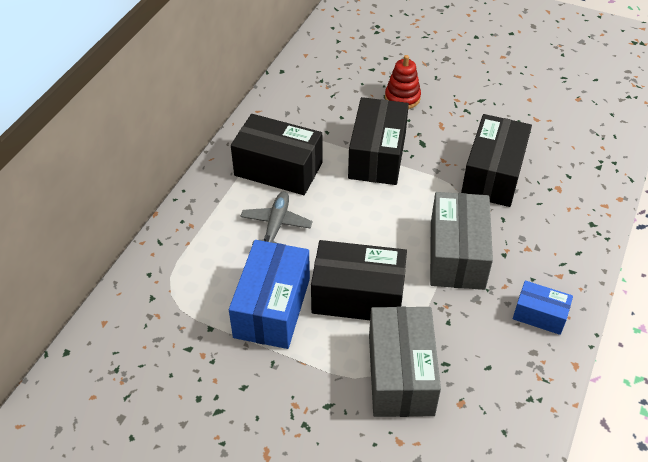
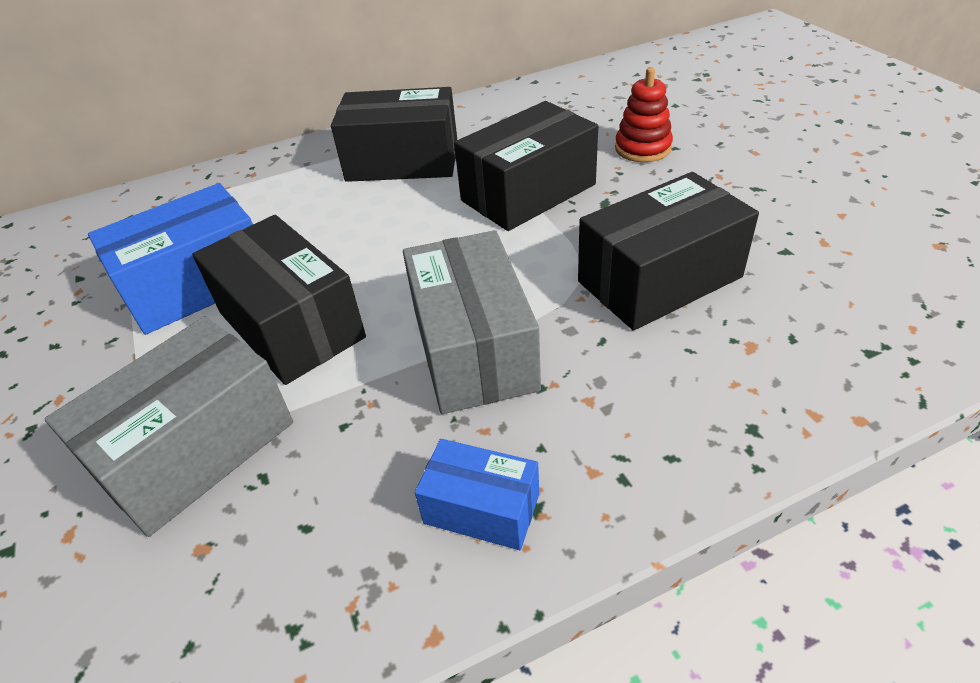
camera: 45 degrees right, 5 degrees down
black box [231,114,322,195] -> black box turned 60 degrees counterclockwise [331,87,457,182]
grey plane [240,191,313,245] -> none
grey box [430,192,493,290] -> grey box turned 60 degrees counterclockwise [403,230,541,414]
blue box [513,280,573,335] -> blue box turned 45 degrees counterclockwise [415,439,539,550]

